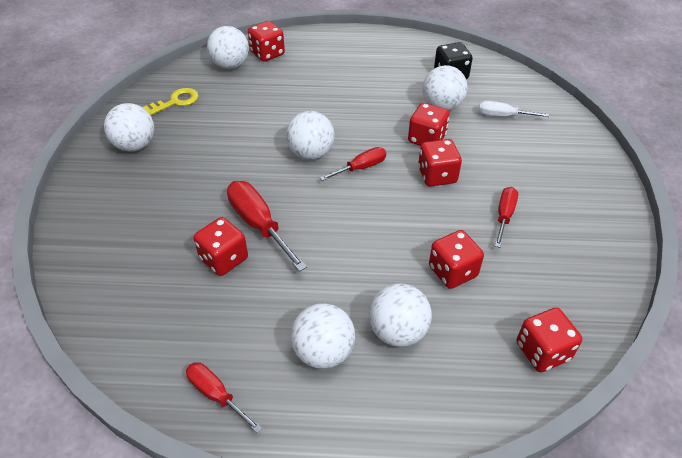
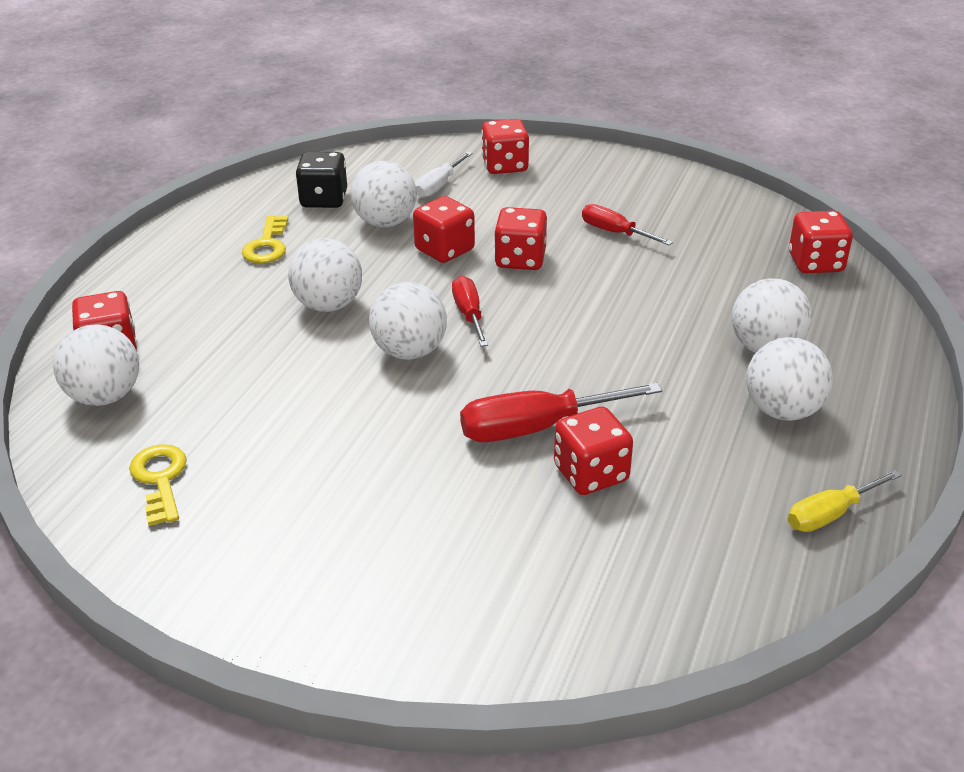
camera: 70 degrees left, 10 degrees down
white ball [104,103,154,152] -> white ball moved to [288,238,362,312]
red screwdriver [186,362,262,433] -> yellow screwdriver [788,470,902,532]
red dice [429,230,484,289] -> red dice moved to [481,119,529,174]
none -> yellow key [242,215,288,263]

